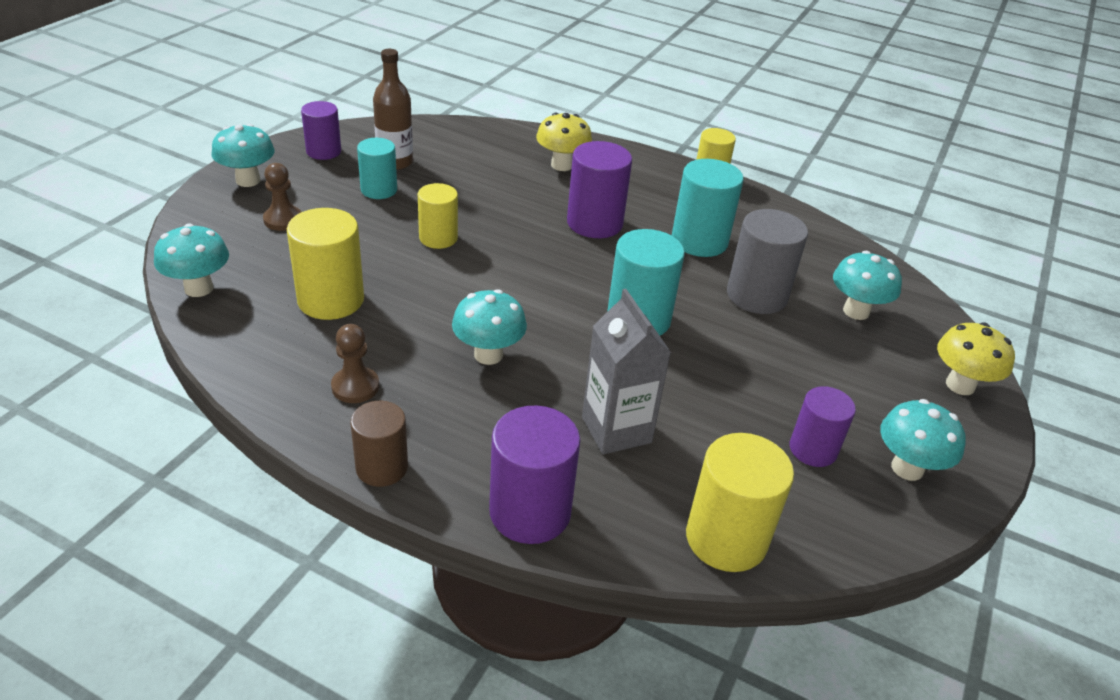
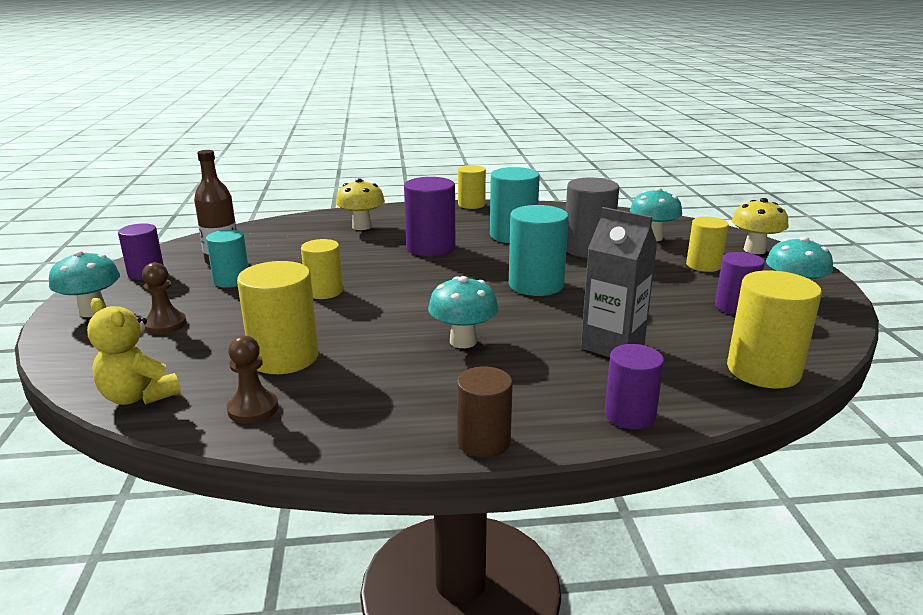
camera: 30 degrees left, 15 degrees down
turquoise mushroom [154,223,229,297] -> yellow teddy bear [87,298,181,405]
brown pawn [331,324,379,403] -> brown pawn moved to [227,335,278,424]
purple cylinder [489,405,580,544] -> purple cylinder [605,344,664,429], size x0.65
none -> yellow cylinder [686,217,729,272]

